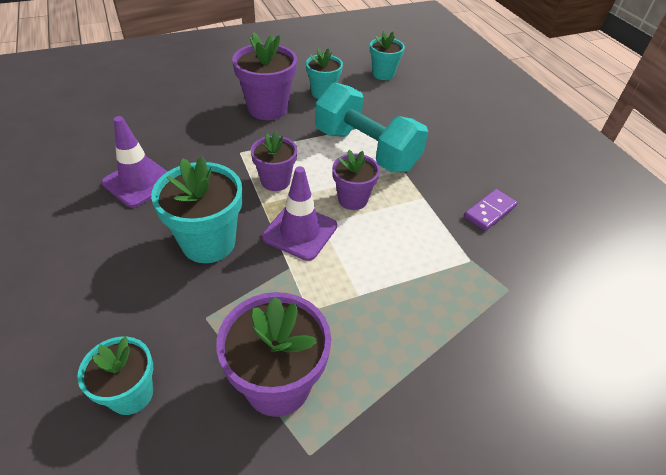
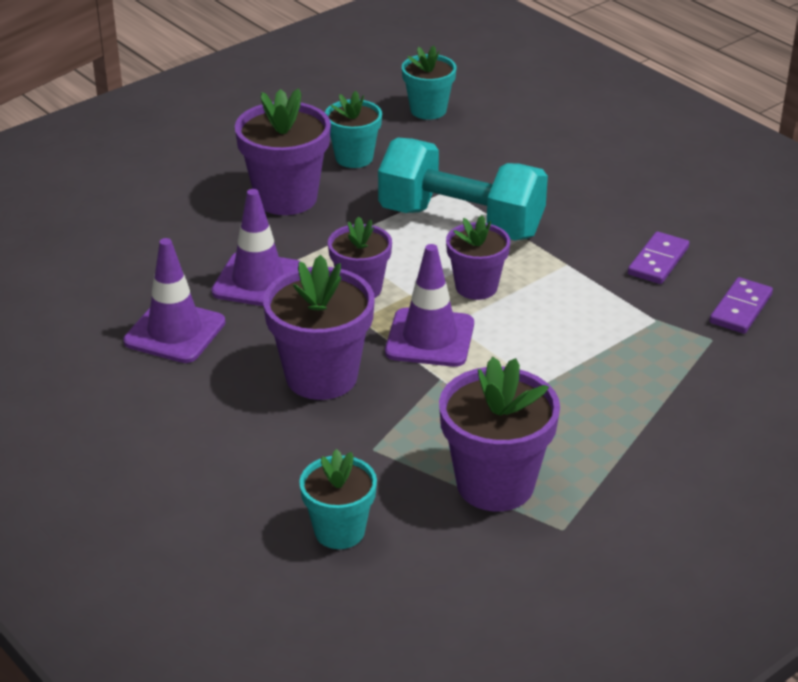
camera: 15 degrees left, 10 degrees down
turquoise flower pot [151,156,243,263] -> purple flower pot [263,255,375,400]
none -> purple traffic cone [211,189,301,306]
none -> purple domino [709,277,773,334]

